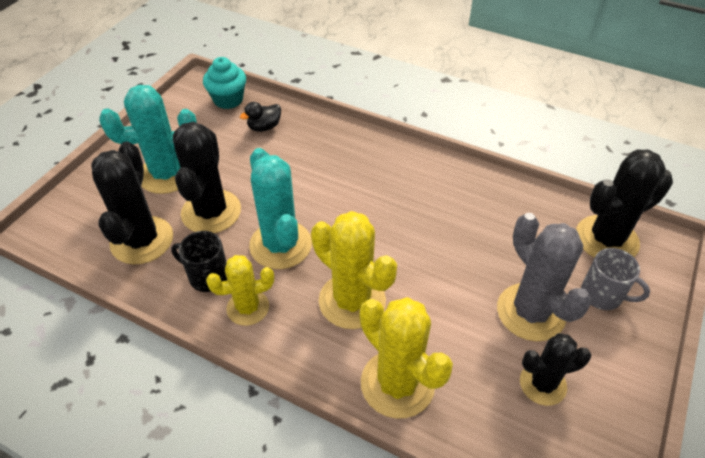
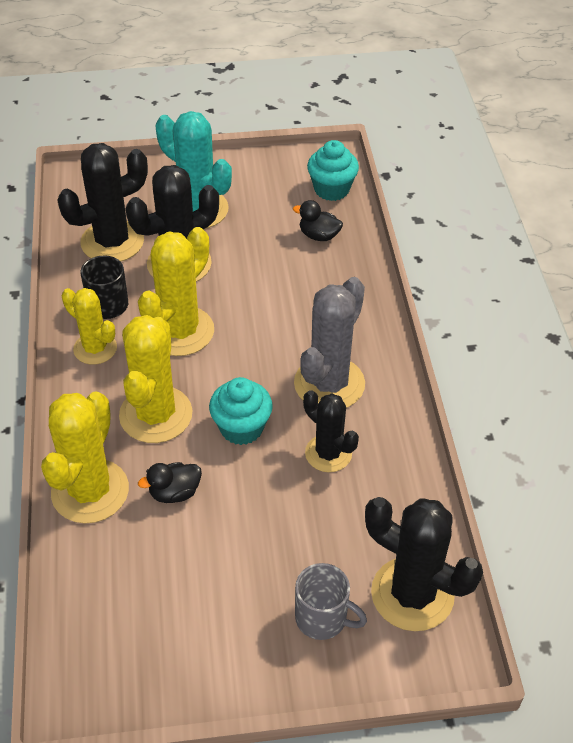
camera: 55 degrees right, 0 degrees up
turquoise cactus [249,148,312,269] -> yellow cactus [138,227,214,356]
grey cactus [497,213,592,341] -> grey cactus moved to [294,277,365,408]
black cactus [520,333,591,406] -> black cactus moved to [303,390,359,472]
grey mug [581,248,650,310] -> grey mug turned 60 degrees counterclockwise [295,563,367,640]
none -> black duck [138,462,202,503]
none -> turquoise cupcake [209,377,273,445]

